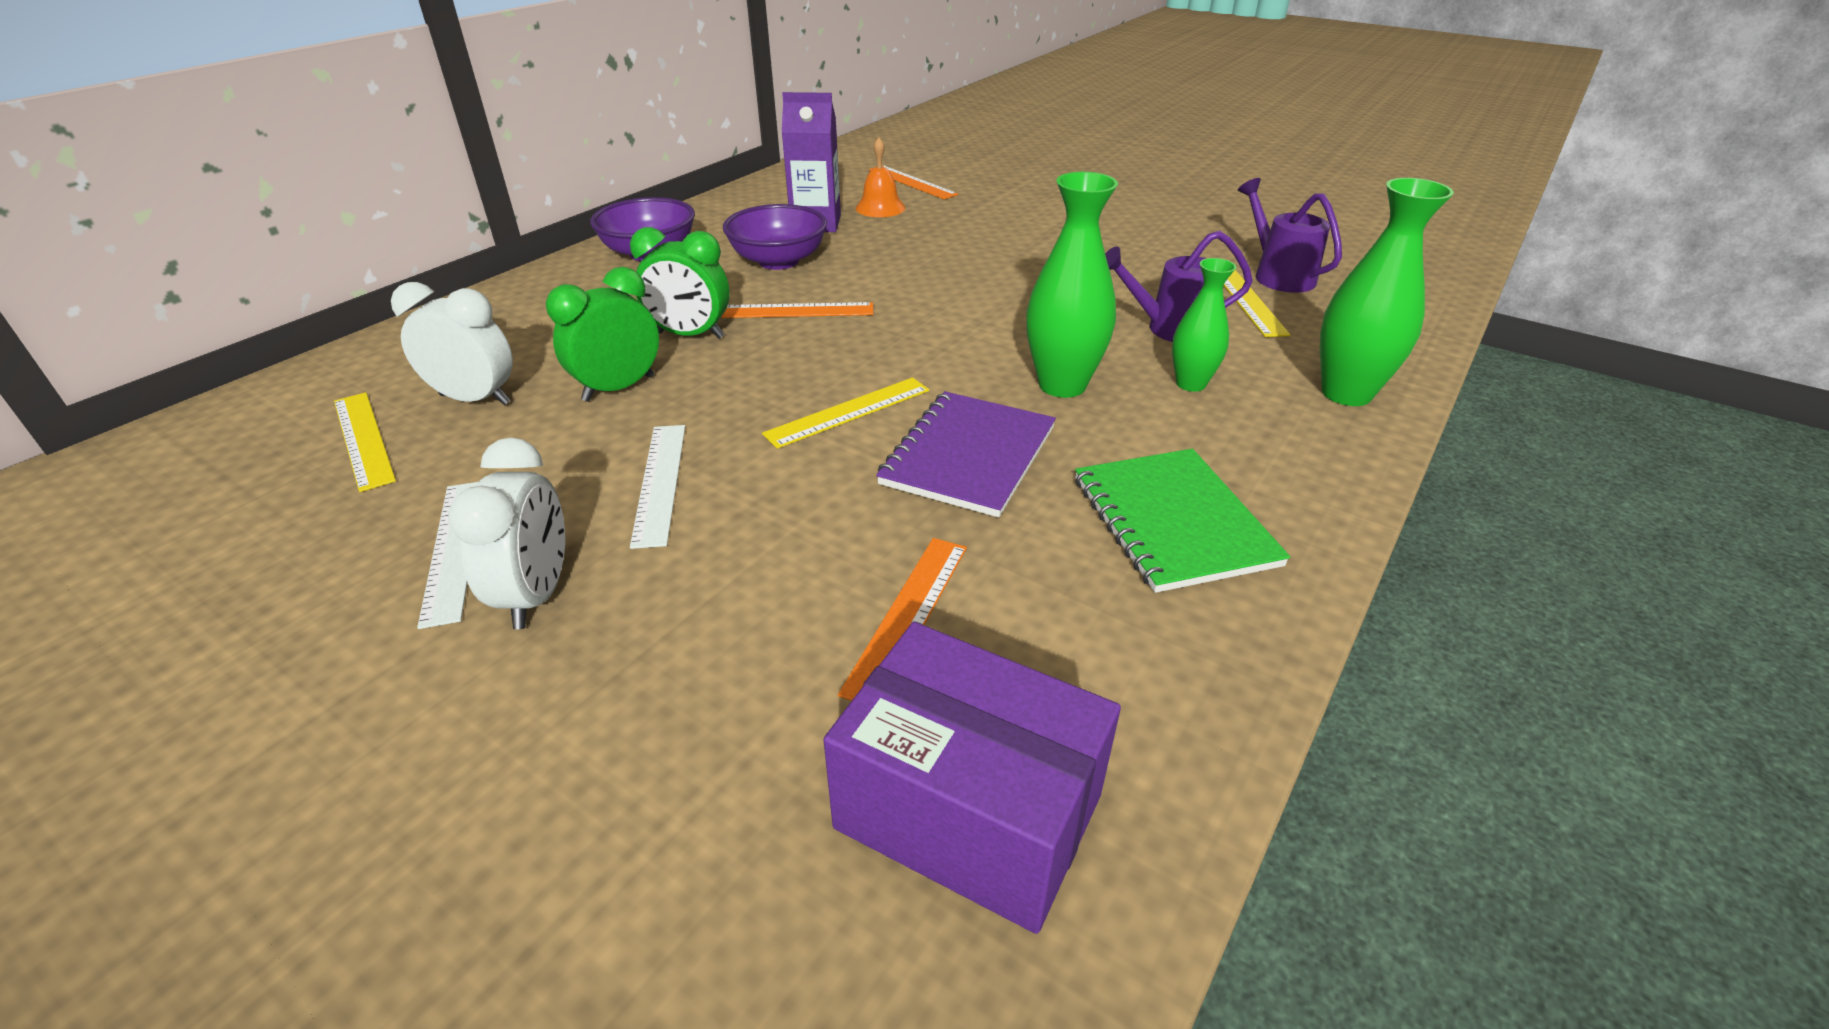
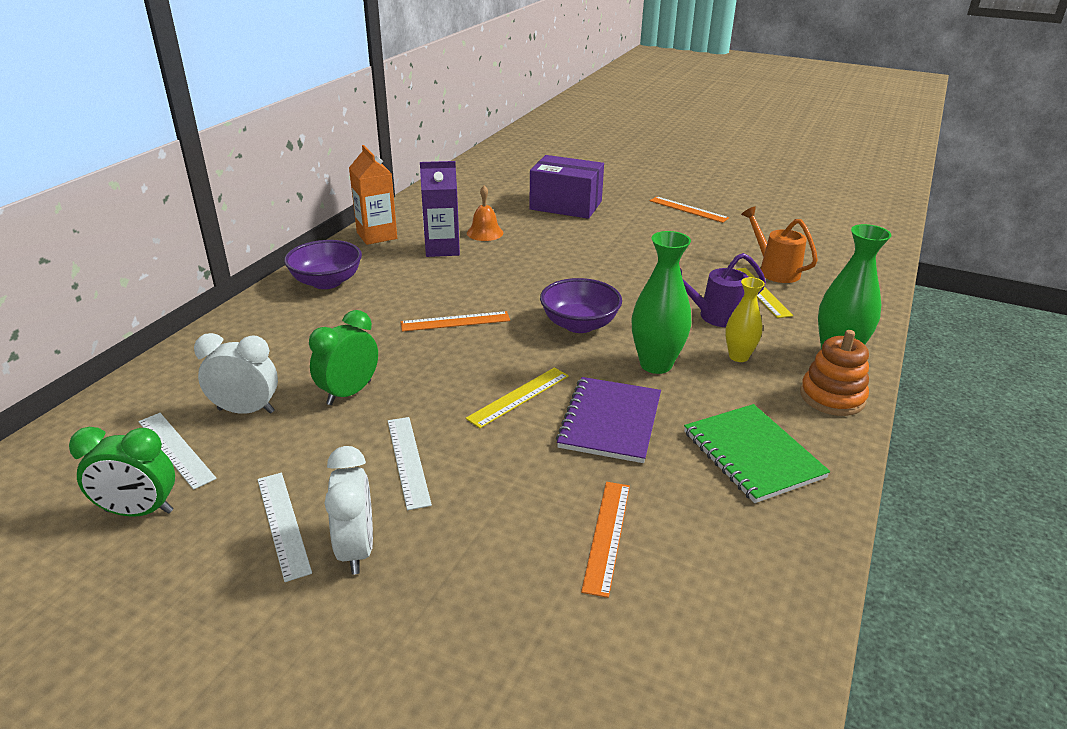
camera: 10 degrees left, 5 degrees down
yellow ruler [334,392,396,492] -> white ruler [139,413,217,490]
green clock [630,227,730,339] -> green clock moved to [69,427,175,517]
purple bowl [723,204,827,270] -> purple bowl moved to [540,278,622,333]
purple box [823,622,1121,934] -> purple box moved to [529,155,604,219]
orange ruler [869,165,958,200] -> orange ruler moved to [650,196,729,223]
green vase [1172,258,1236,392] -> yellow vase [725,277,765,362]
purple watering can [1238,178,1342,293] -> orange watering can [741,206,818,283]
none -> orange carton [349,145,397,245]
none -> orange stacking toy [800,330,869,416]

